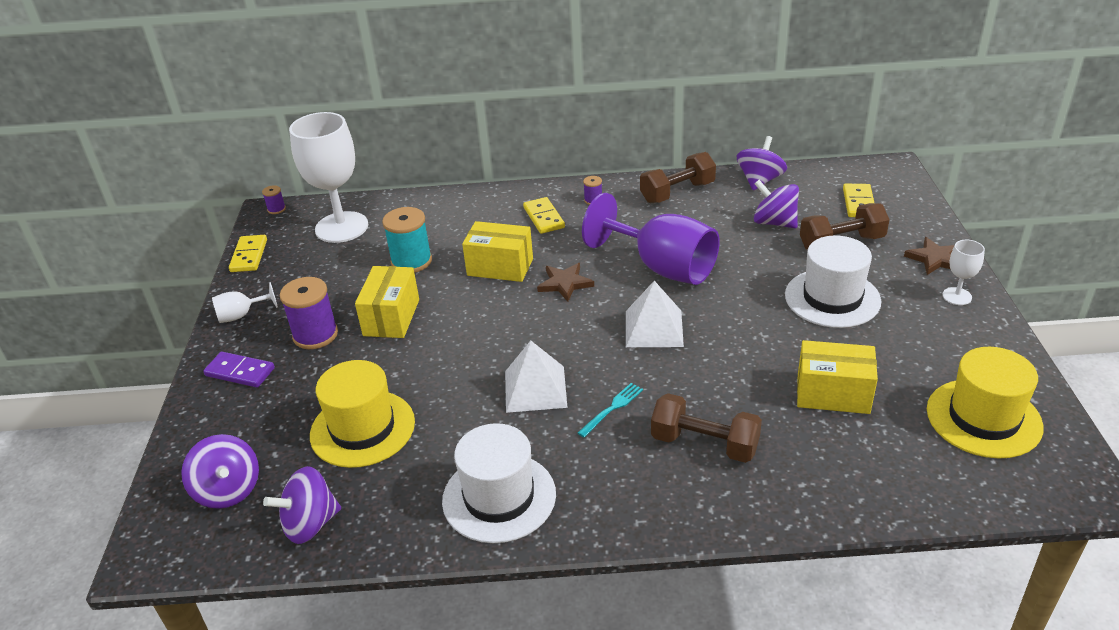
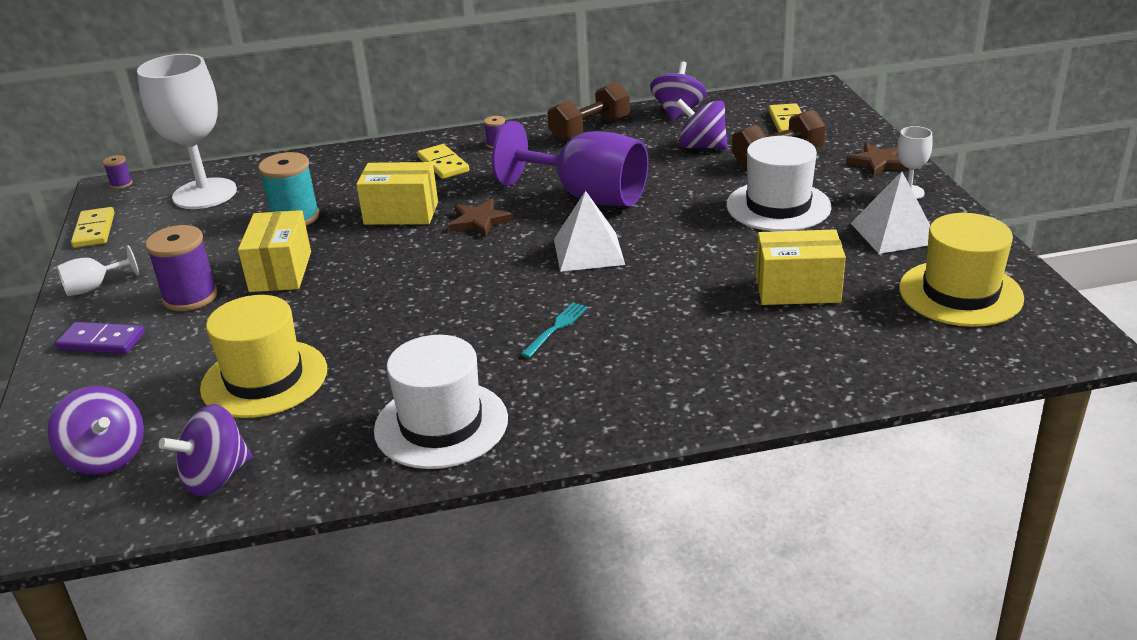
camera: 10 degrees left, 5 degrees down
white pyramid [505,341,568,413] -> white pyramid moved to [851,172,930,254]
brown dumbbell [651,393,762,463] -> none

